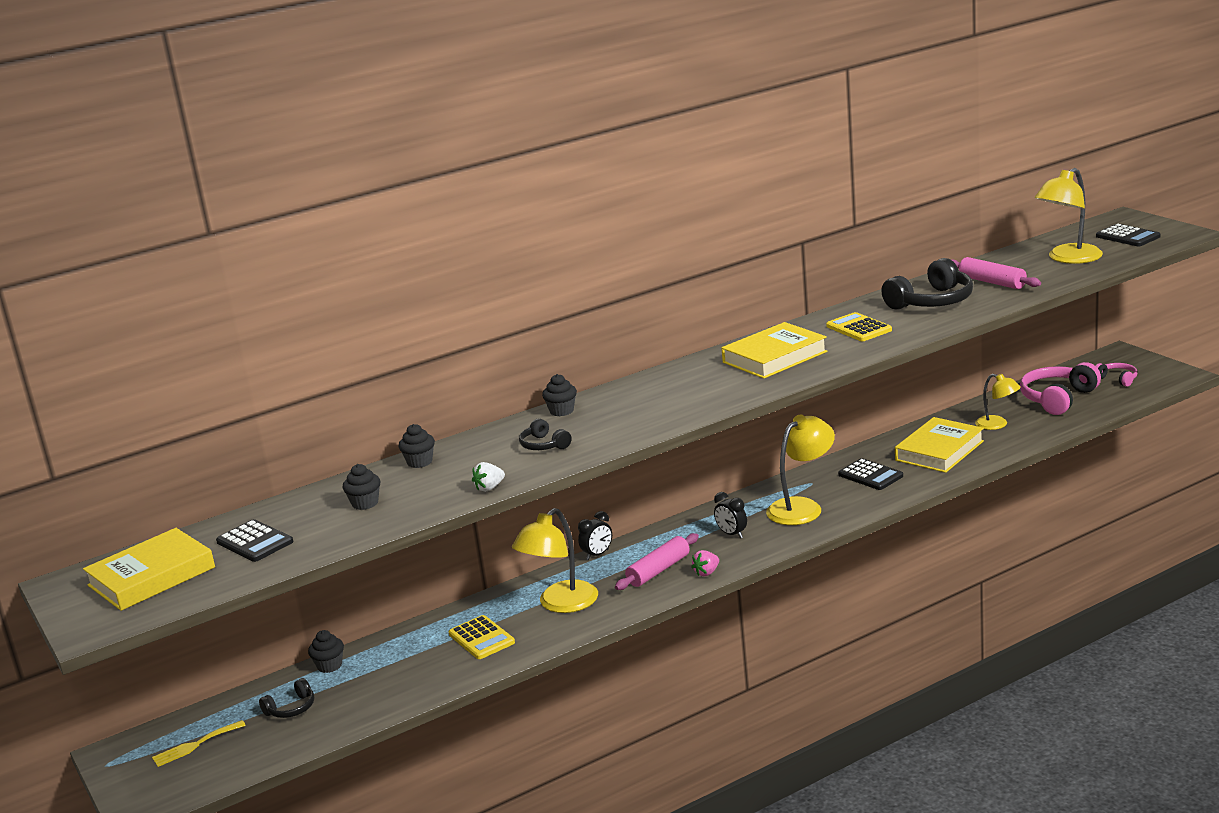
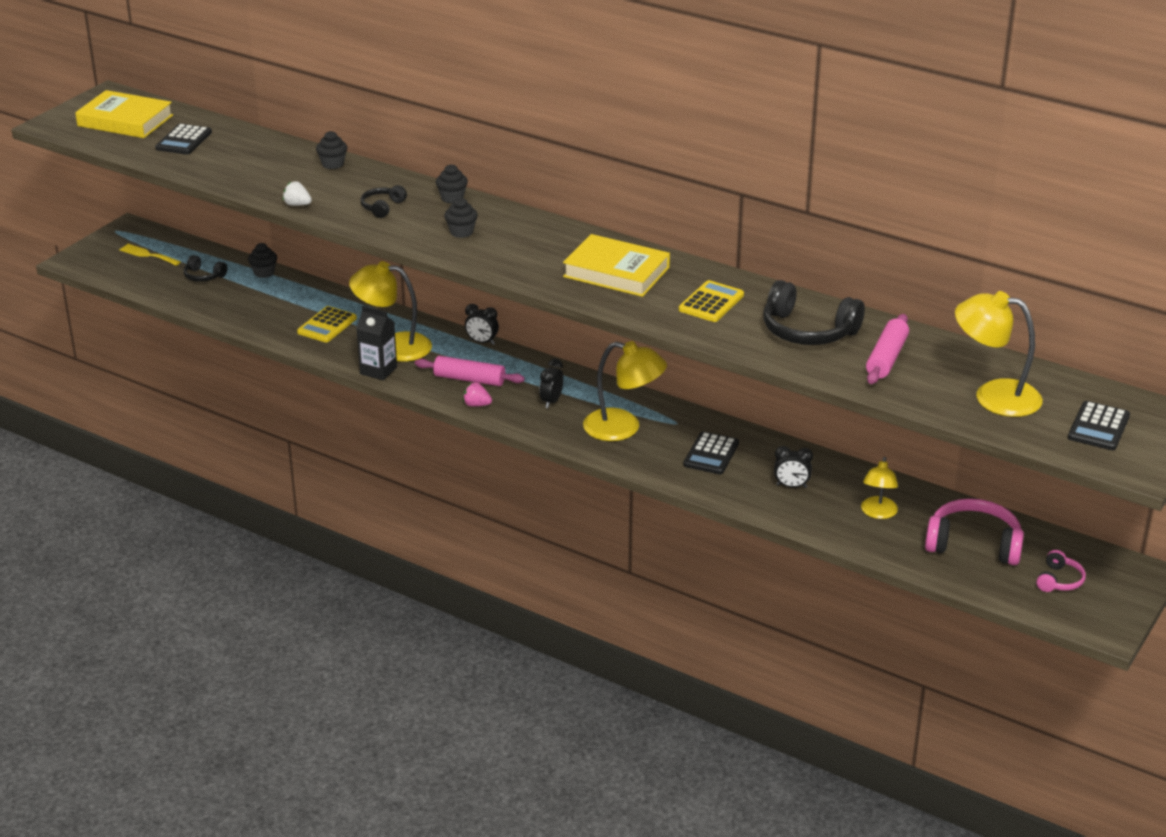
camera: 60 degrees right, 10 degrees up
black cupcake [343,464,380,510] -> black cupcake moved to [444,198,478,238]
yellow book [895,417,984,473] -> black clock [774,446,813,488]
none -> black carton [356,306,397,380]

